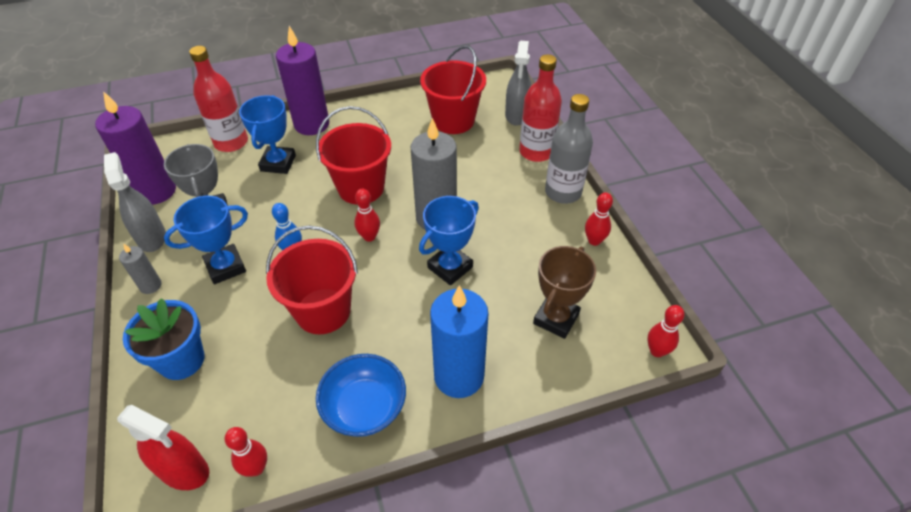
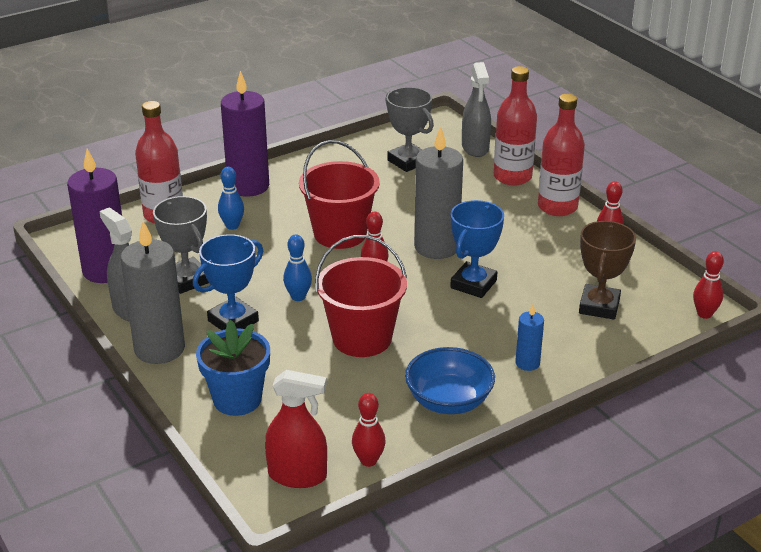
camera: 15 degrees left, 15 degrees down
grey candle [119,244,162,294] -> grey candle [121,221,185,364], size x2.08
blue trophy [239,95,296,174] -> blue bowling pin [218,167,244,230]
red bucket [420,46,486,134] -> grey trophy [385,87,434,172]
blue candle [430,285,488,398] -> blue candle [515,304,544,371], size x0.48
grey bottle [545,94,593,204] -> red bottle [538,94,585,216]

